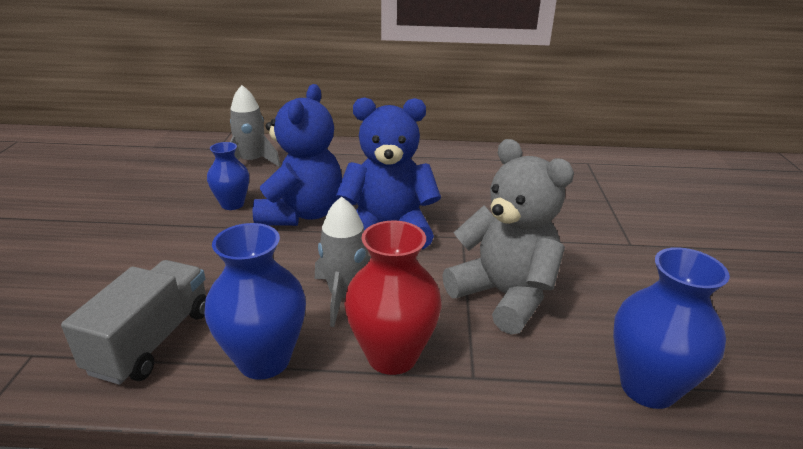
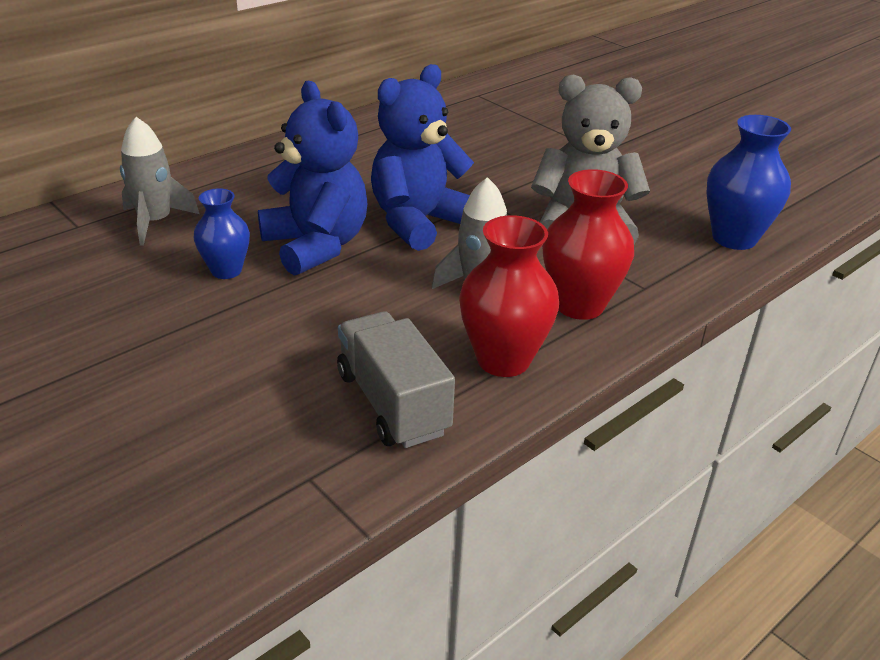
camera: 45 degrees left, 5 degrees up
blue vase [204,223,306,380] -> red vase [459,215,559,377]

